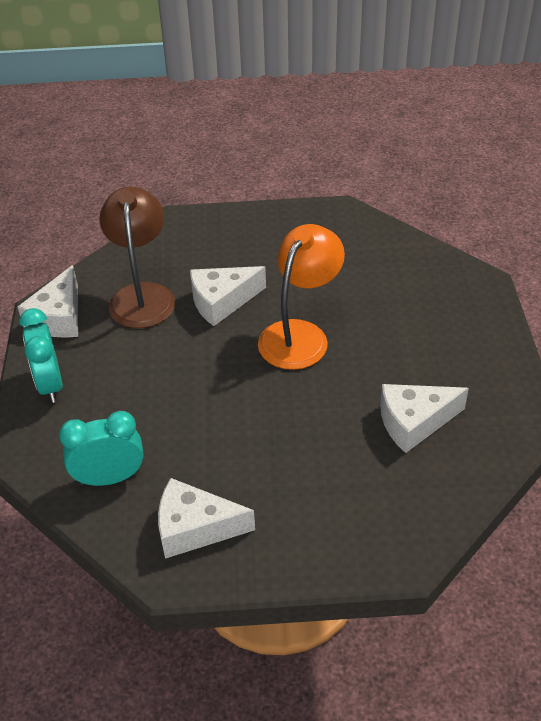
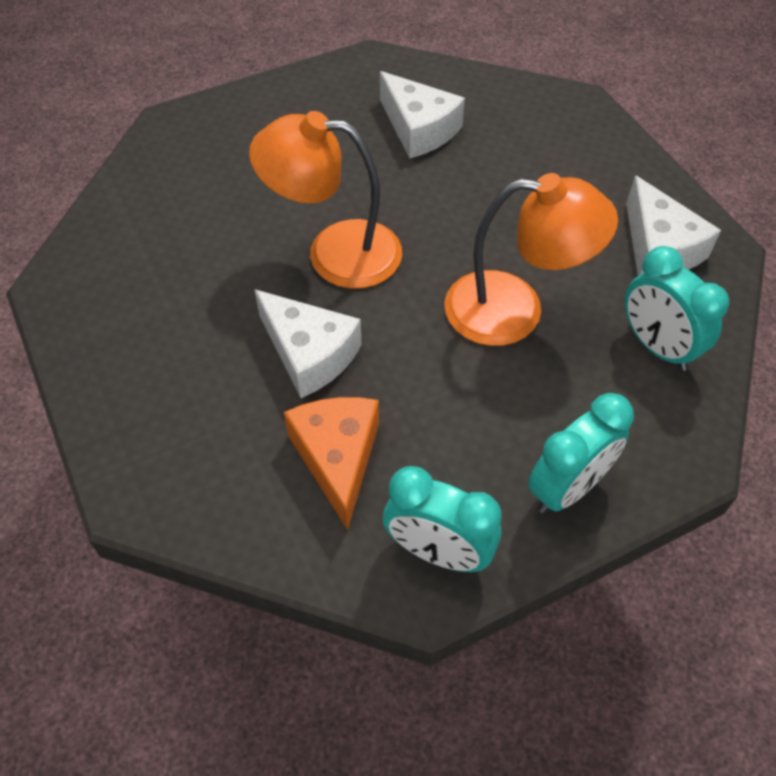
camera: 115 degrees left, 10 degrees up
white cheese [18,265,78,338] -> turquoise clock [383,466,502,572]
brown lamp [99,187,176,328] -> orange cheese [284,397,379,530]
none -> orange lamp [444,173,618,346]

